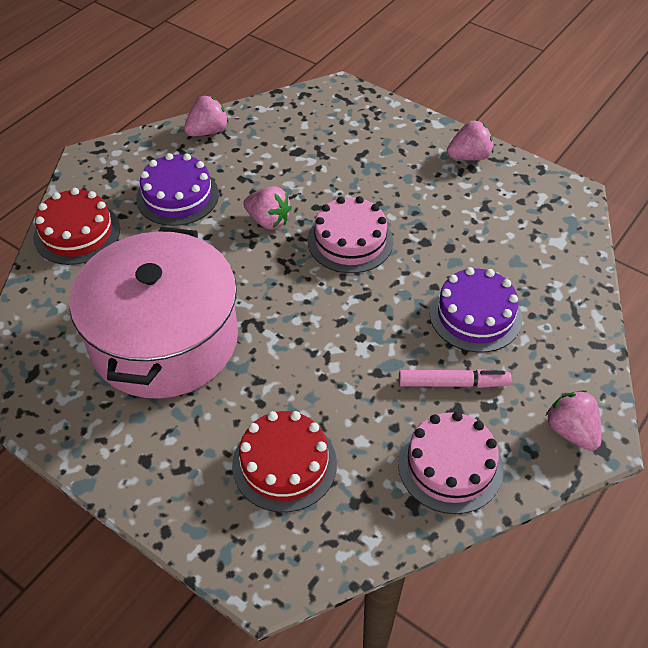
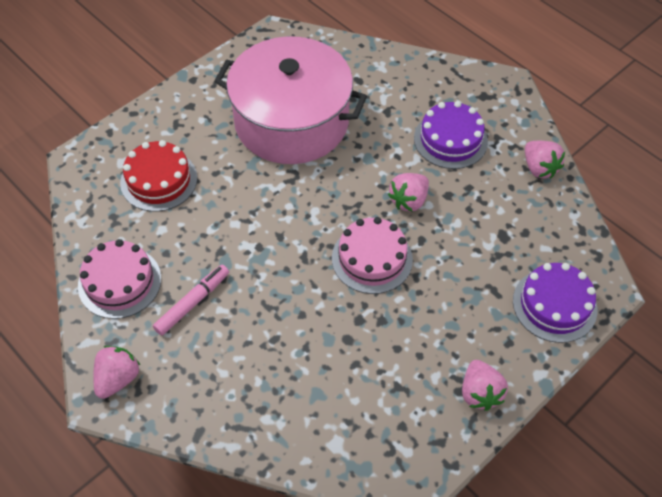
camera: 100 degrees right, 5 degrees up
red cake [33,188,120,265] -> none
pink marker [399,369,511,388] -> pink marker turned 150 degrees counterclockwise [153,265,229,336]
purple cake [429,267,522,353] -> purple cake moved to [513,263,597,343]
pink strawberry [546,390,602,451] -> pink strawberry turned 45 degrees counterclockwise [93,346,141,399]

